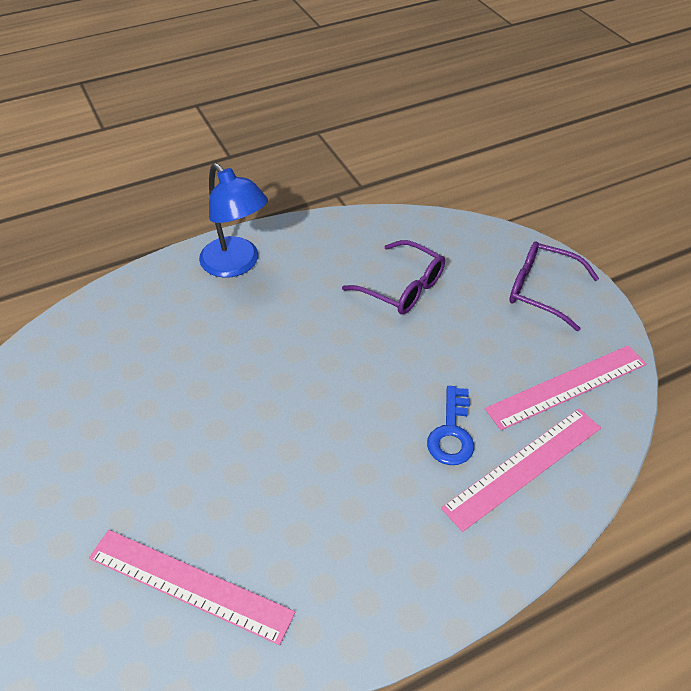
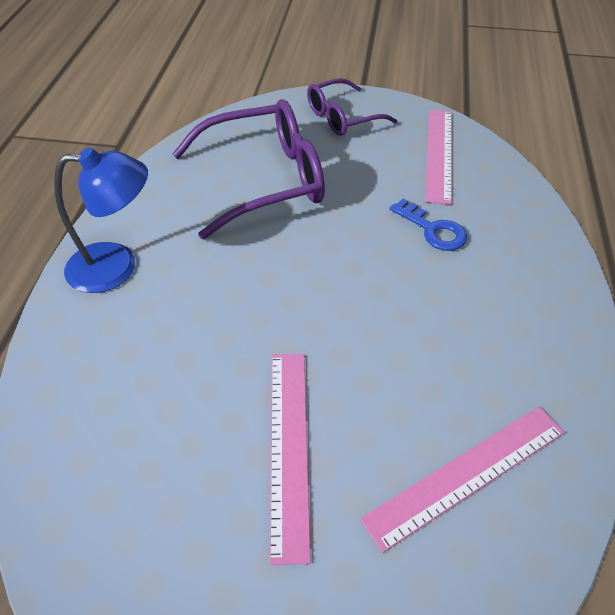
camera: 55 degrees left, 0 degrees up
purple glasses [342,240,445,314] -> purple glasses [172,99,325,239], size x1.69
pink ruler [441,409,601,532] -> pink ruler moved to [270,354,311,565]

